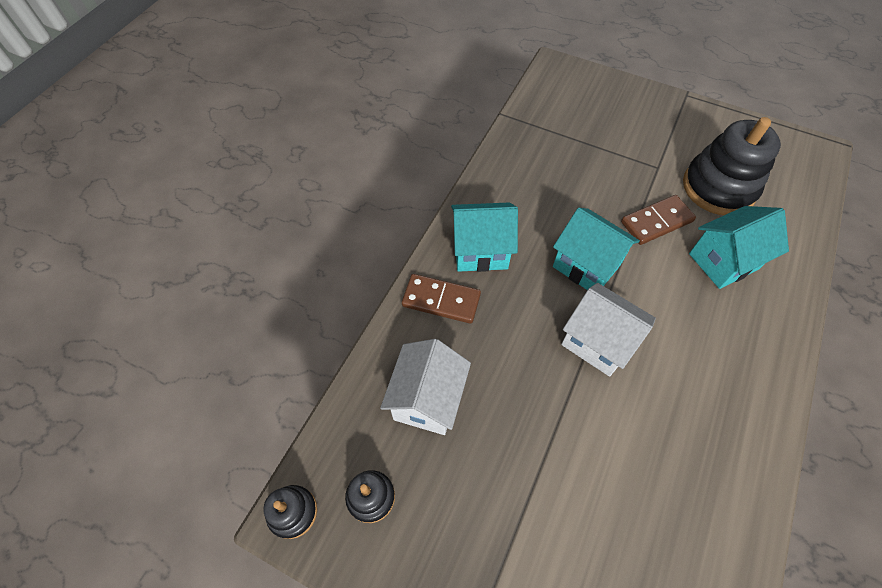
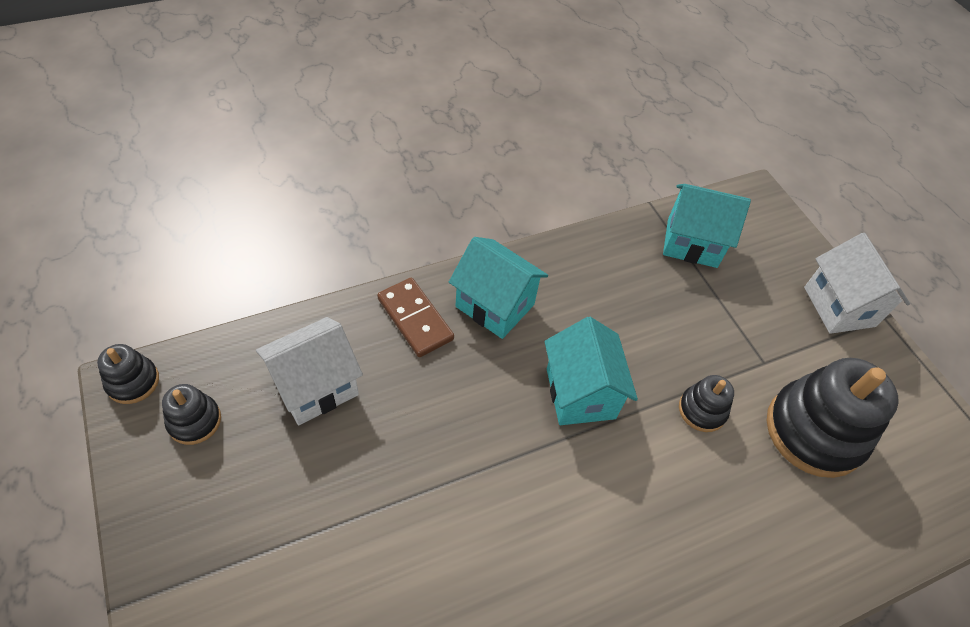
camera: 35 degrees right, 5 degrees down
white house [561,283,656,377] -> white house moved to [804,233,910,334]
brown domino [621,195,696,245] -> black stacking toy [679,375,734,432]
turquoise house [689,206,789,289] -> turquoise house moved to [663,184,751,268]

